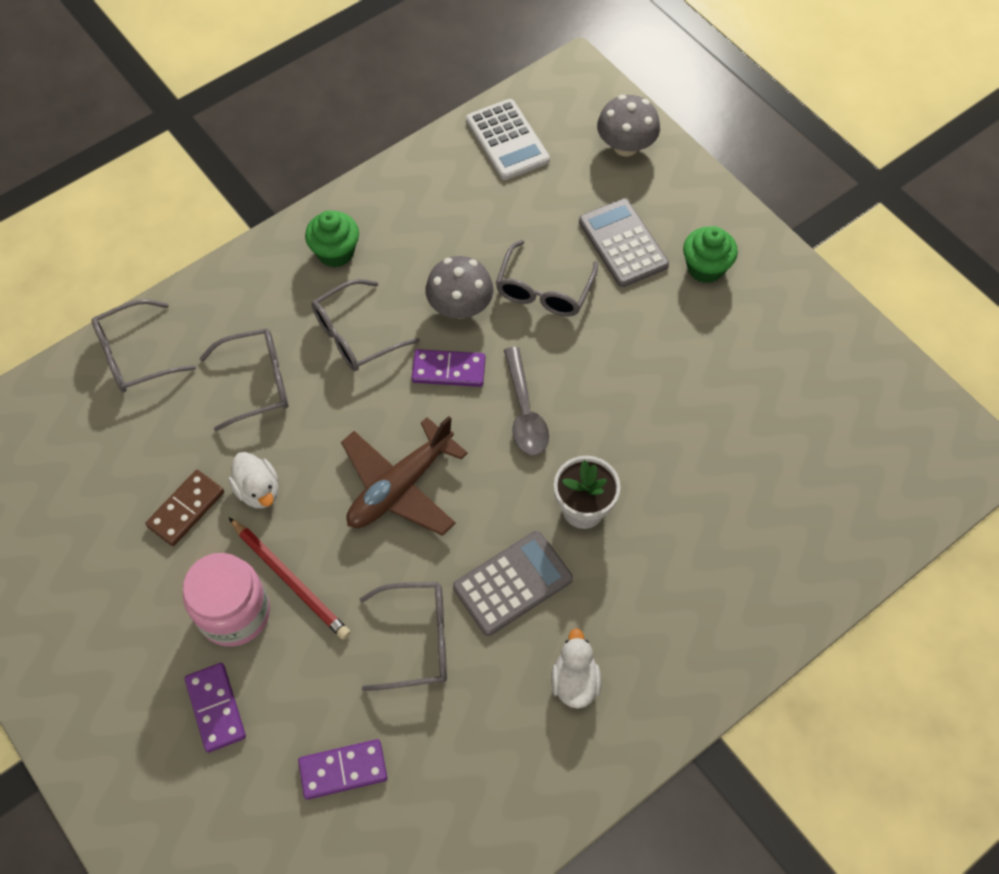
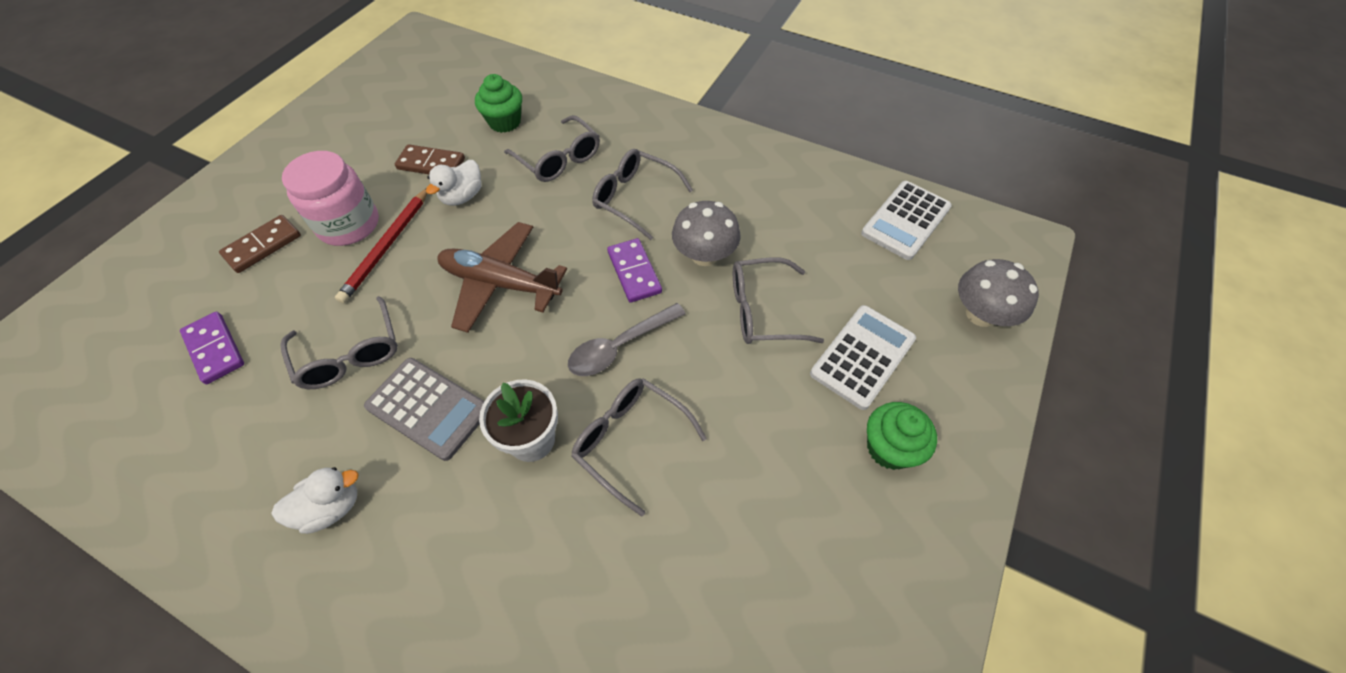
camera: 65 degrees right, 5 degrees down
grey glasses [91,299,196,392] -> grey glasses moved to [571,378,707,517]
purple domino [185,663,246,753] -> brown domino [219,215,301,273]
green cupcake [305,210,359,268] -> green cupcake moved to [475,74,522,133]
grey calculator [579,199,669,287] -> white calculator [810,305,916,410]

